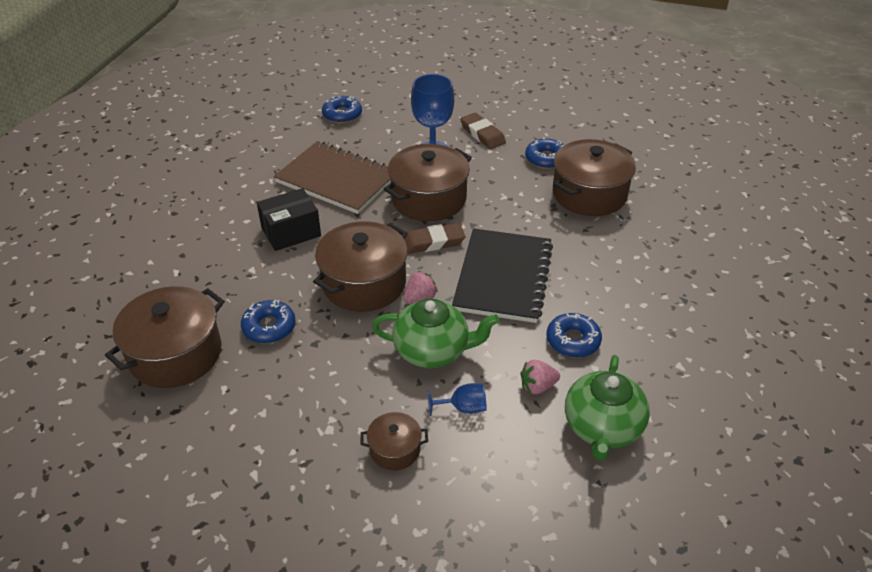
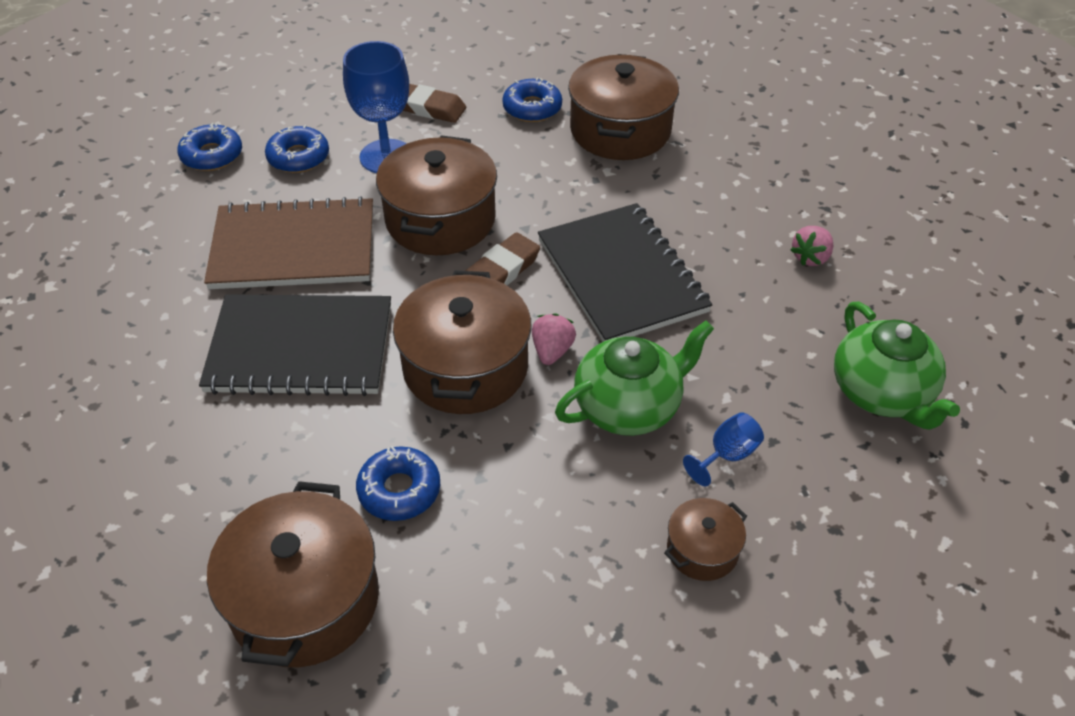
camera: 35 degrees left, 5 degrees up
black box [257,188,321,251] -> black notebook [199,294,391,396]
pink strawberry [520,360,560,394] -> pink strawberry moved to [791,226,833,266]
blue donut [546,313,602,358] -> blue donut moved to [265,125,329,173]

